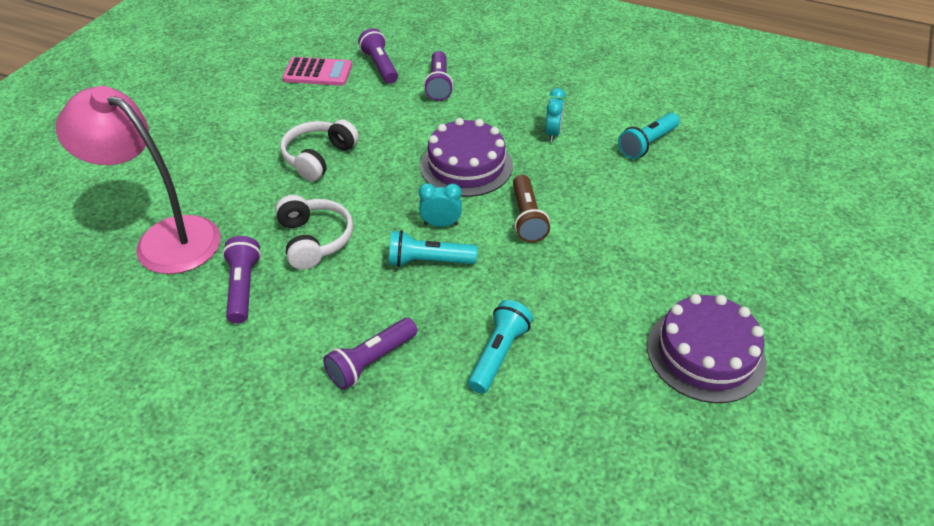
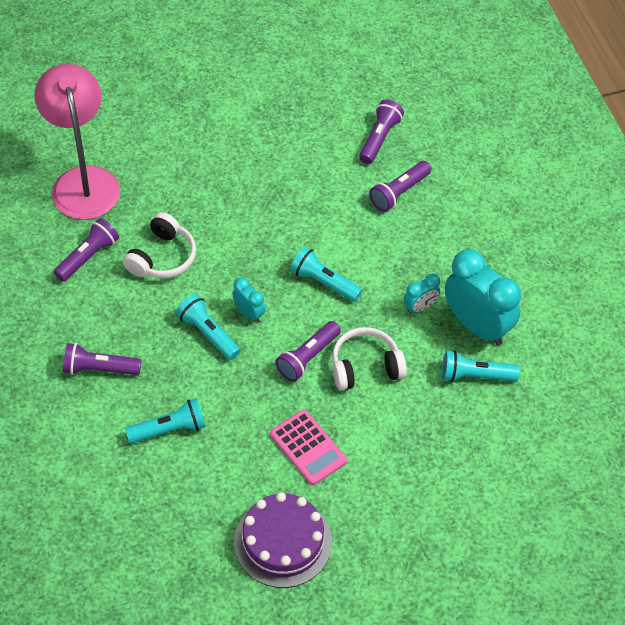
camera: 45 degrees right, 10 degrees up
white headphones [280,119,359,181] -> white headphones moved to [332,327,407,391]
pink calculator [282,57,352,86] -> pink calculator moved to [270,410,347,485]
purple cake [420,118,513,197] -> turquoise flashlight [290,247,362,302]
brown flashlight [513,175,550,243] -> purple flashlight [276,321,341,382]
none -> turquoise clock [445,249,521,345]

